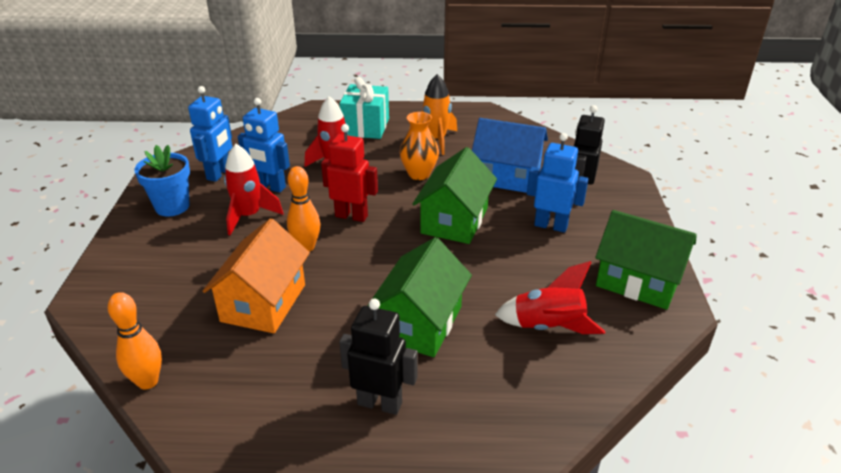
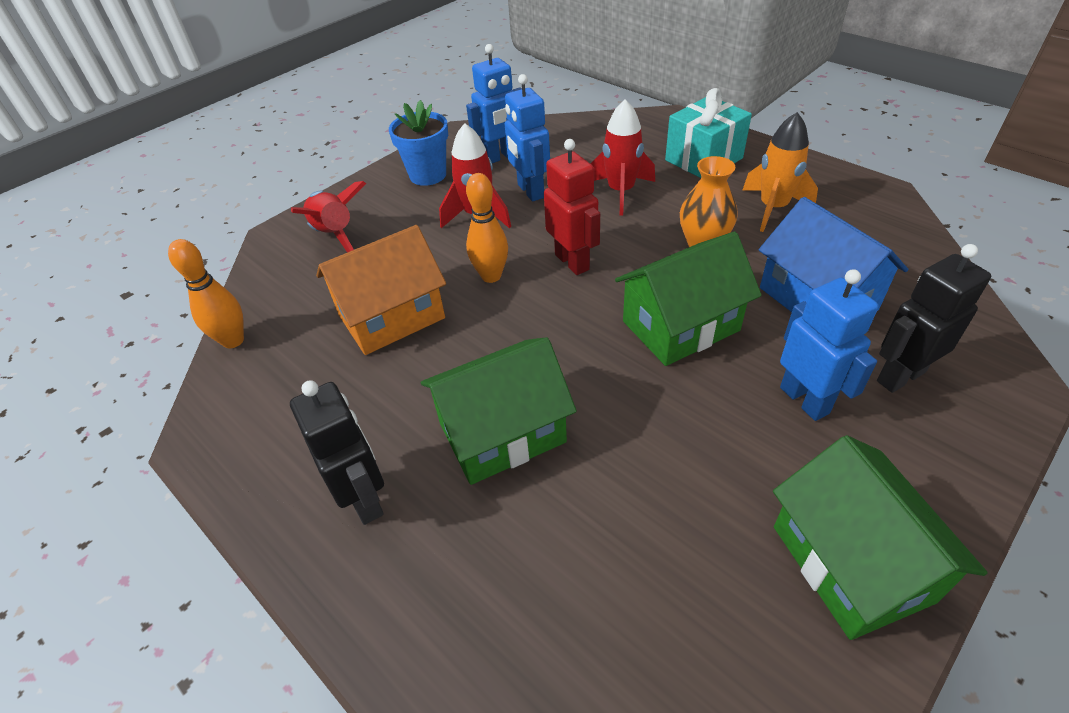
camera: 45 degrees right, 10 degrees up
red rocket [495,261,605,334] -> red rocket moved to [291,181,366,253]

